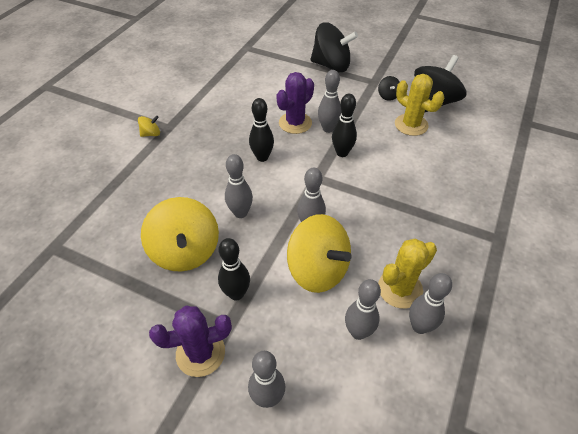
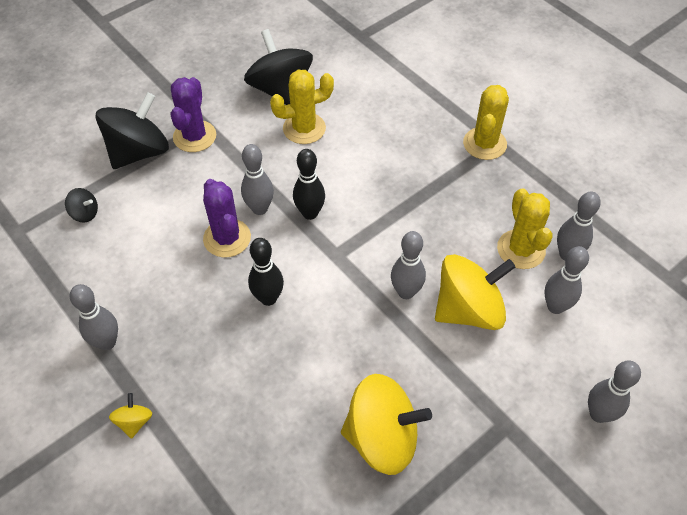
camera: 65 degrees left, 5 degrees up
purple cactus [149,306,232,377] -> purple cactus moved to [171,77,216,152]
black bowling pin [218,238,250,301] -> none
grey bowling pin [225,154,253,218] -> grey bowling pin moved to [70,284,118,350]
black spinning top [378,76,400,101] -> black spinning top moved to [65,188,98,223]
none -> yellow cactus [463,85,509,160]

